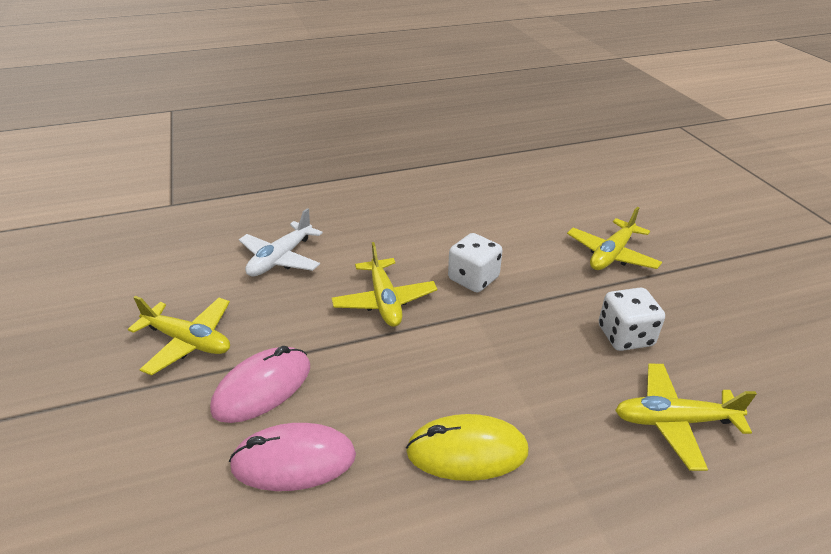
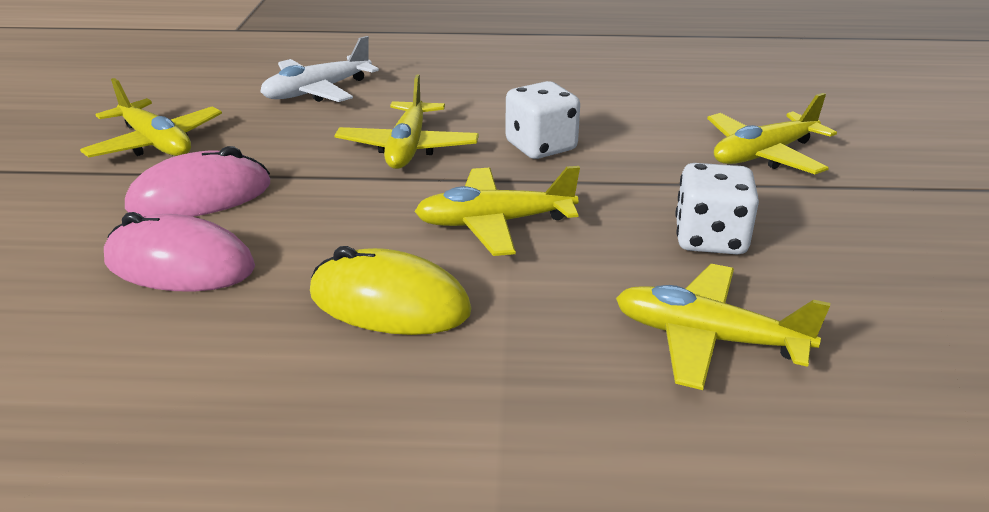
camera: 20 degrees right, 5 degrees down
none -> yellow plane [414,166,580,256]

